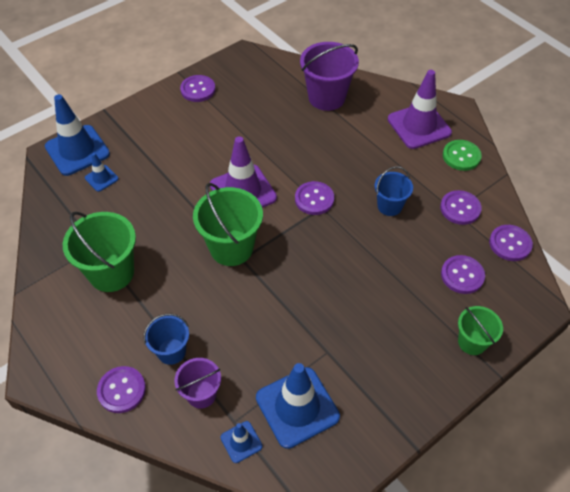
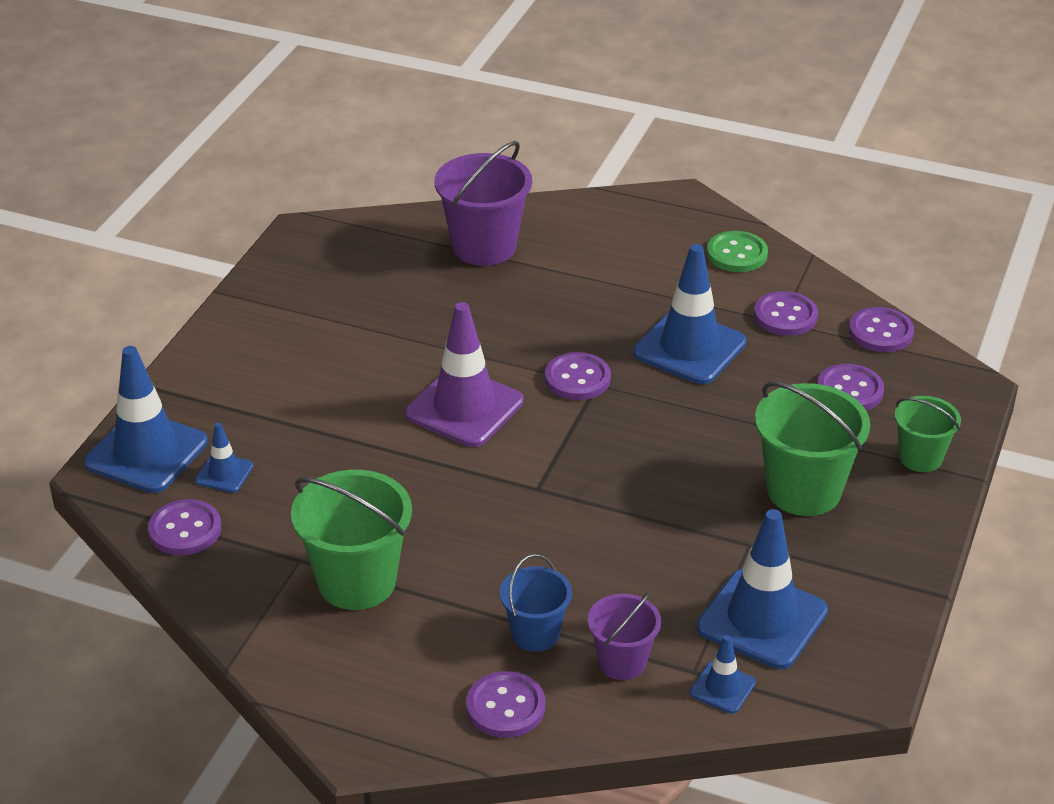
camera: 30 degrees left, 15 degrees down
purple button [180,75,215,102] -> purple button moved to [148,499,221,555]
green bucket [193,183,263,266] -> green bucket moved to [755,381,870,516]
blue bucket [375,166,413,216] -> blue traffic cone [633,244,746,384]
purple traffic cone [388,70,452,149] -> none

